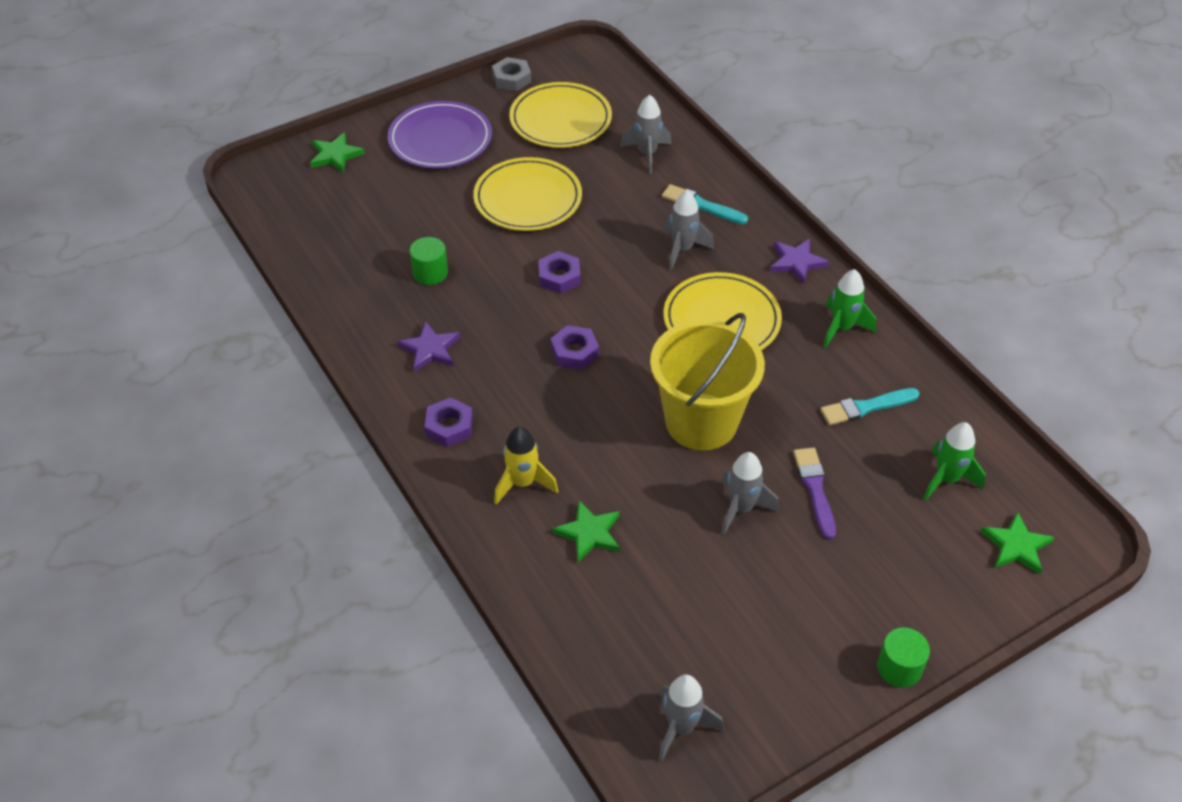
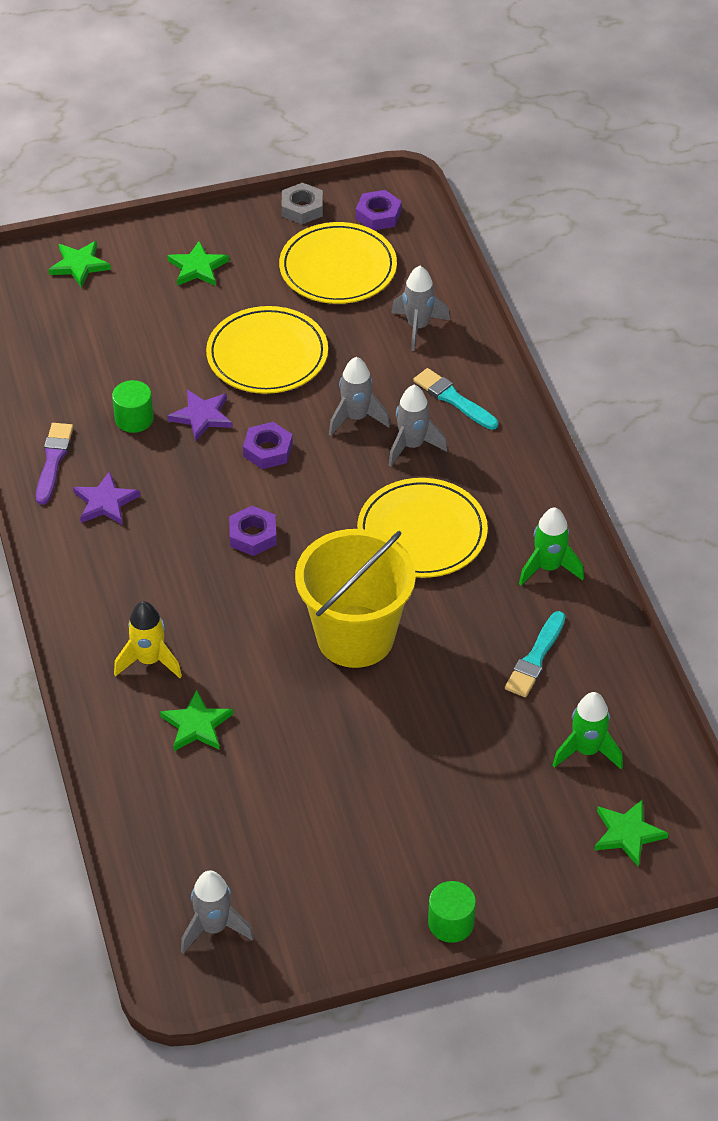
camera: 15 degrees right, 0 degrees up
purple plate [388,101,492,169] -> green star [167,241,229,286]
purple nut [425,397,473,447] -> purple nut moved to [356,190,402,230]
grey rocket [721,452,779,535] -> grey rocket moved to [329,357,390,436]
purple star [770,239,829,284] -> purple star moved to [168,390,232,441]
purple brush [793,447,836,540] -> purple brush moved to [36,423,73,505]
turquoise brush [820,388,920,425] -> turquoise brush turned 60 degrees counterclockwise [505,611,566,697]

